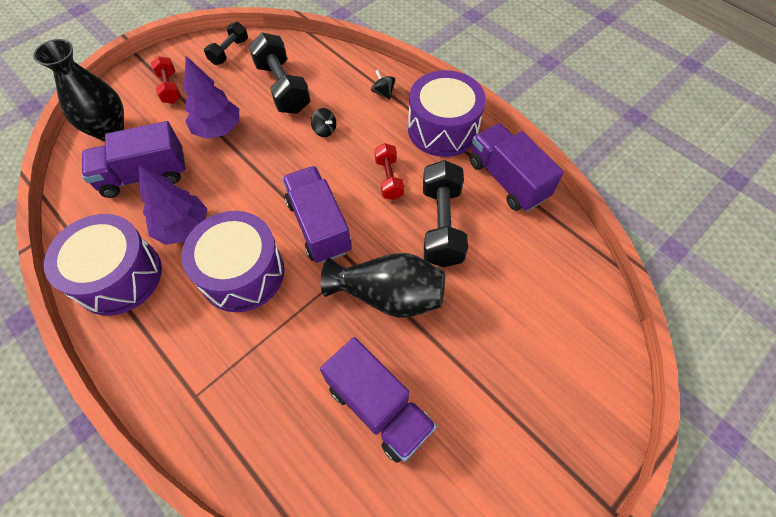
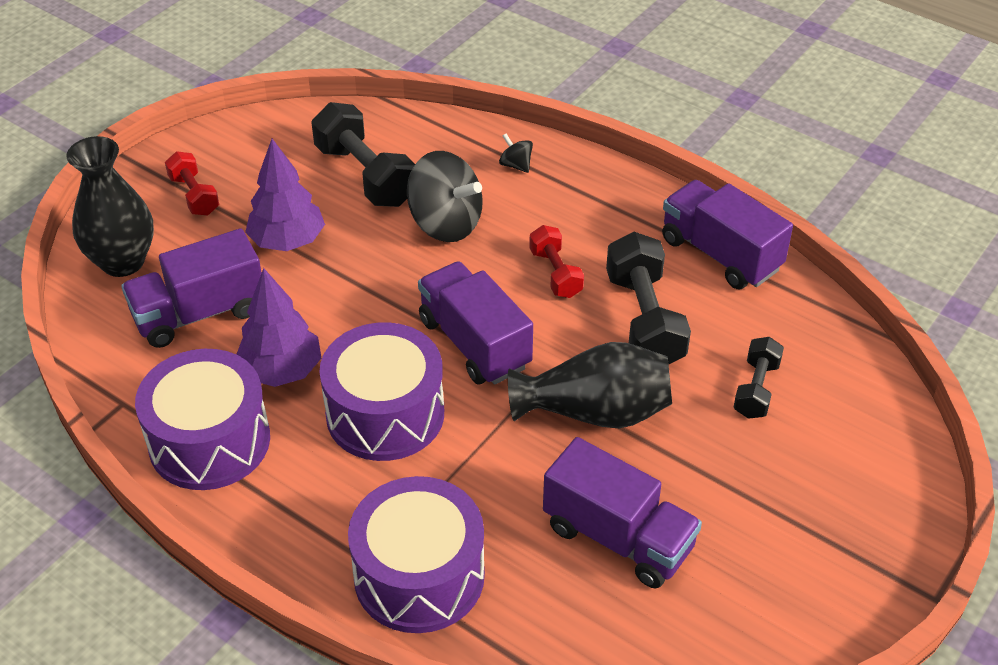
camera: 10 degrees left, 15 degrees down
black dumbbell [204,22,248,65] -> black dumbbell moved to [733,337,784,419]
black spinning top [311,108,336,137] -> black spinning top [407,151,483,242], size x2.23
purple drum [408,70,486,157] -> purple drum moved to [348,476,485,633]

